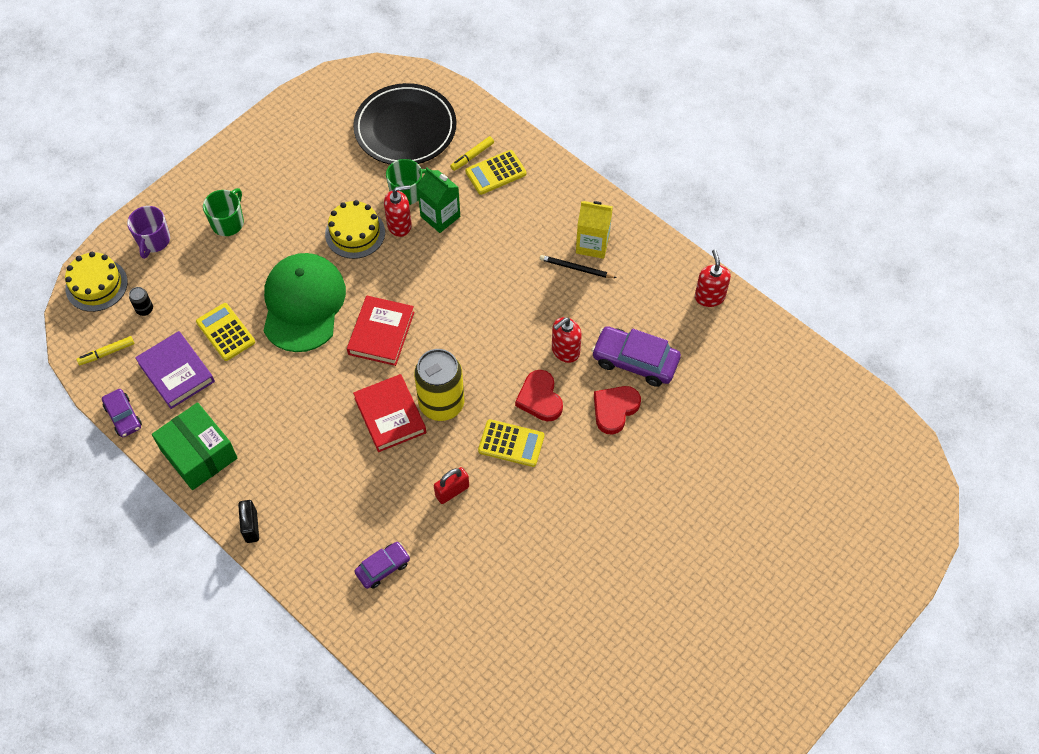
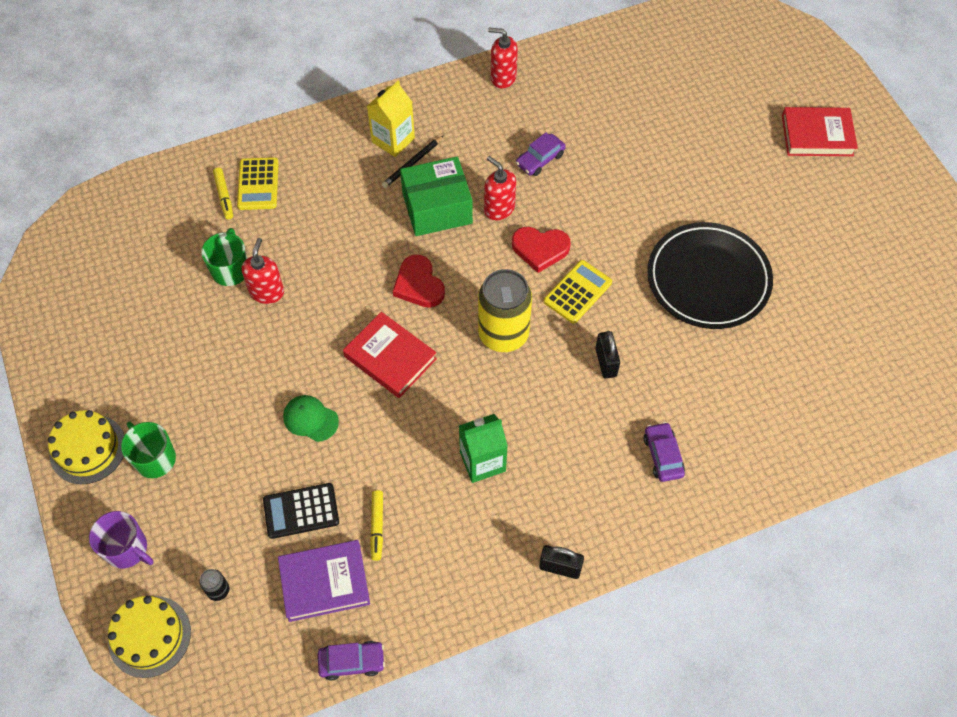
camera: 65 degrees left, 0 degrees up
yellow marker [77,336,134,365] -> yellow marker moved to [370,490,383,561]
green box [152,402,237,490] -> green box moved to [400,157,473,236]
yellow calculator [196,303,255,361] -> black calculator [263,483,339,539]
green cap [264,253,346,352] -> green cap [283,395,339,442], size x0.44
yellow cake [325,200,385,259] -> yellow cake moved to [48,410,124,484]
black plate [353,83,457,165] -> black plate moved to [647,222,773,329]
red book [353,374,426,452] -> red book moved to [782,107,858,156]
green carton [417,167,460,233] -> green carton moved to [459,414,508,483]
red padlock [434,467,469,504] -> black padlock [595,331,620,379]
red soap dispenser [552,317,582,363] -> red soap dispenser turned 150 degrees clockwise [484,156,516,220]
purple car [592,326,681,387] -> purple car [516,132,566,176], size x0.60
red heart [594,386,641,435] -> red heart moved to [393,254,445,308]

